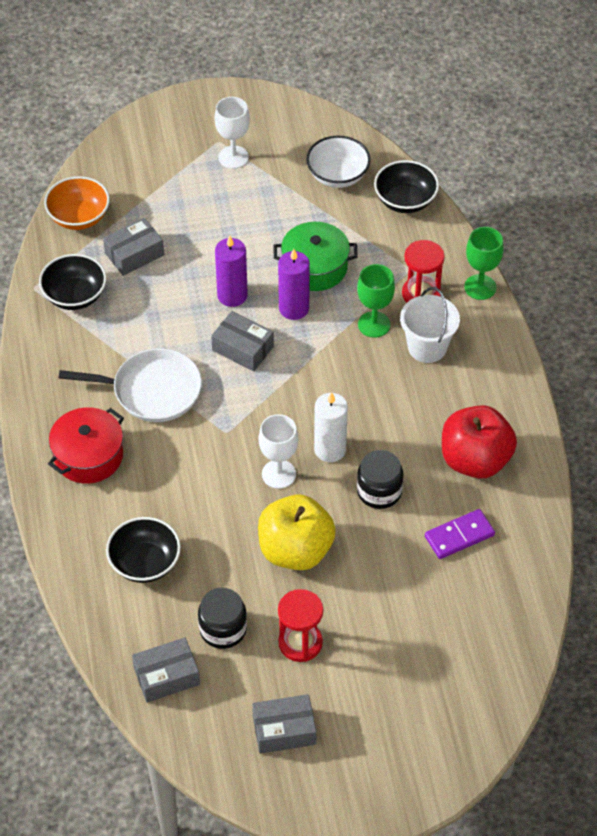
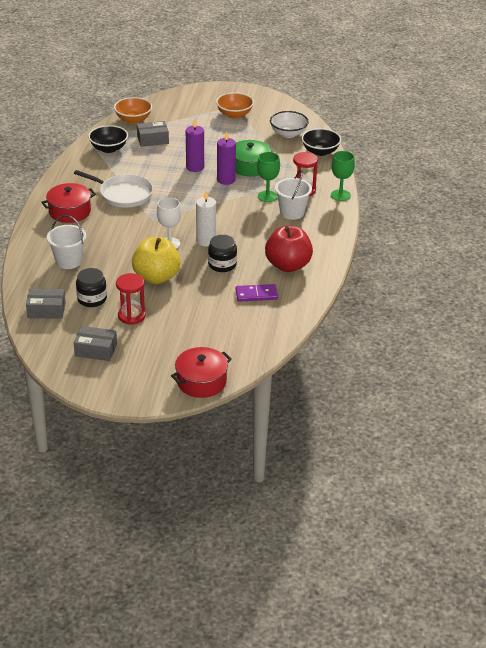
camera: 20 degrees right, 15 degrees down
black bowl [106,517,181,583] -> white bucket [47,215,86,269]
grey box [211,311,274,371] -> none
white goblet [215,97,250,169] -> orange bowl [216,92,254,119]
none -> red pot [171,347,232,398]

